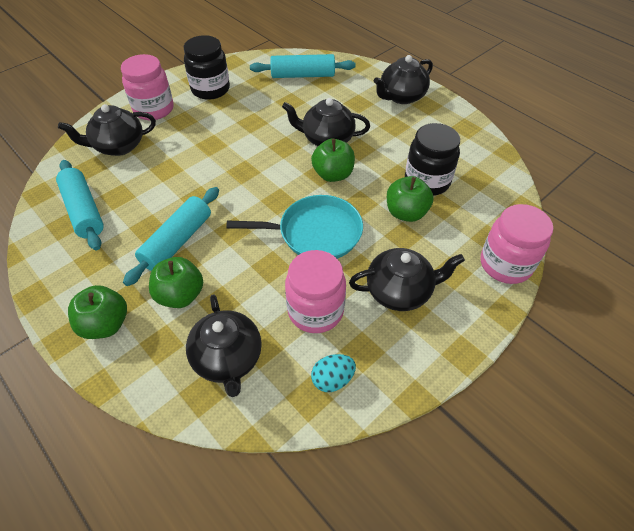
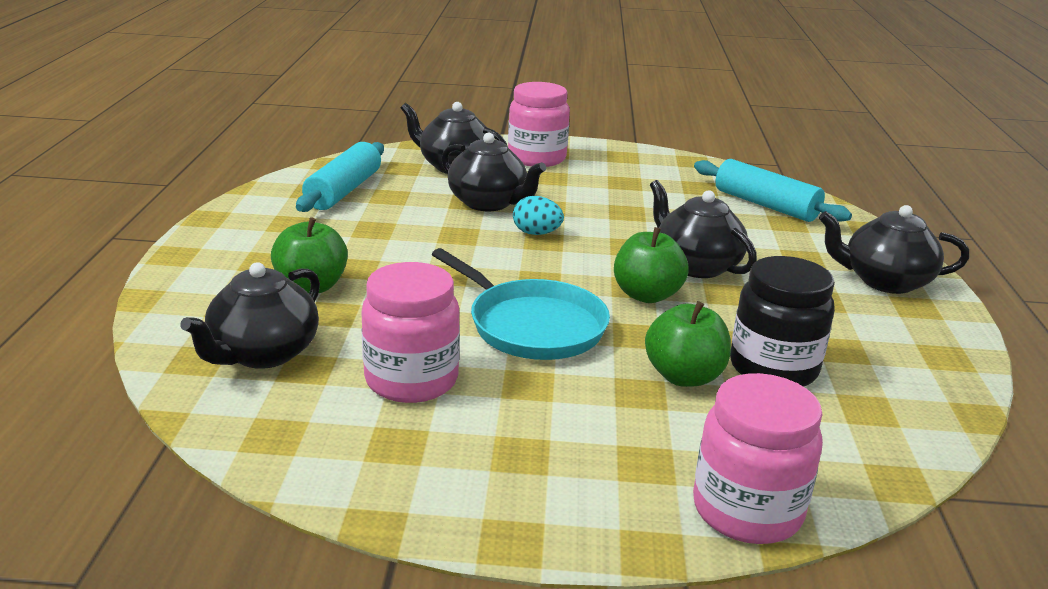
camera: 45 degrees right, 25 degrees down
green apple [68,285,127,339] -> none
turquoise rolling pin [123,187,219,286] -> none
black jar [184,35,230,100] -> none
turquoise egg [311,354,356,392] -> turquoise egg moved to [513,196,564,235]
black teapot [349,248,465,311] -> black teapot moved to [441,133,546,211]

